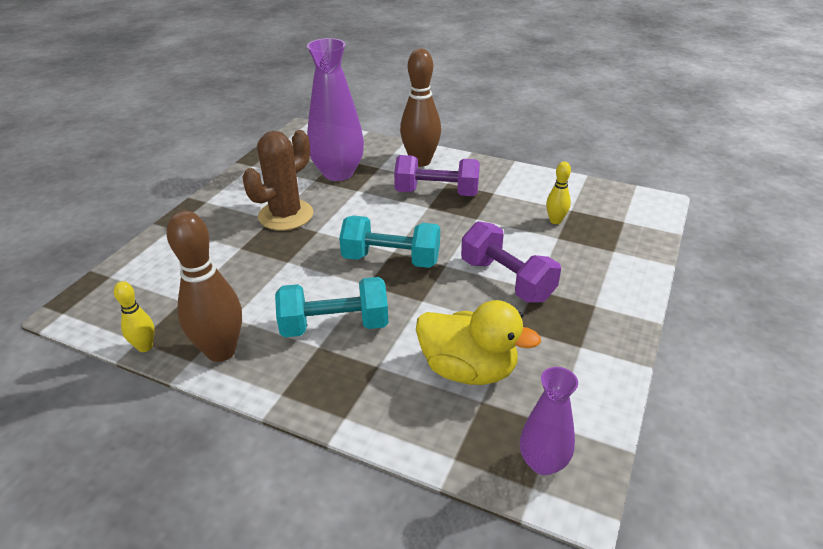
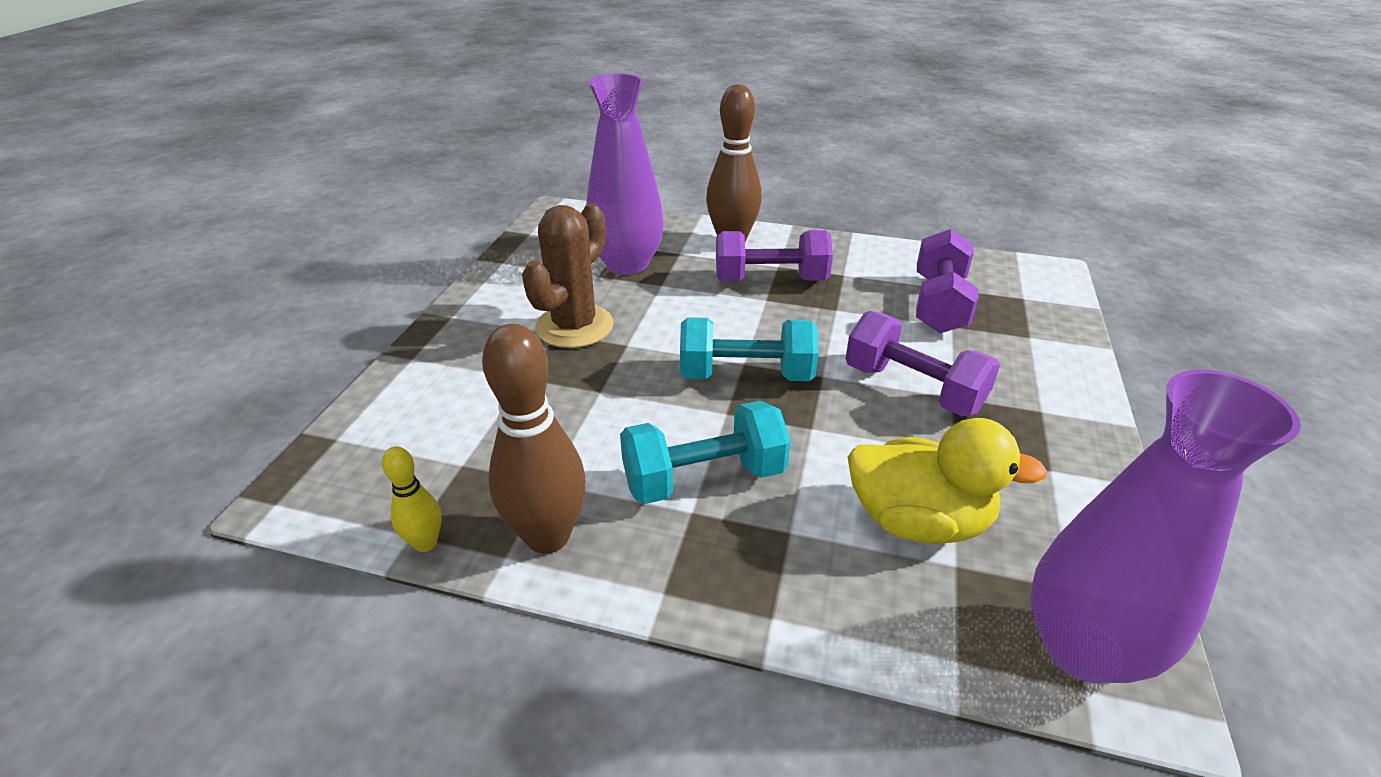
camera: 10 degrees left, 0 degrees up
purple vase [520,367,578,475] -> purple vase [1030,370,1301,684], size x1.78
yellow bowling pin [546,162,571,224] -> purple dumbbell [916,229,979,333]

